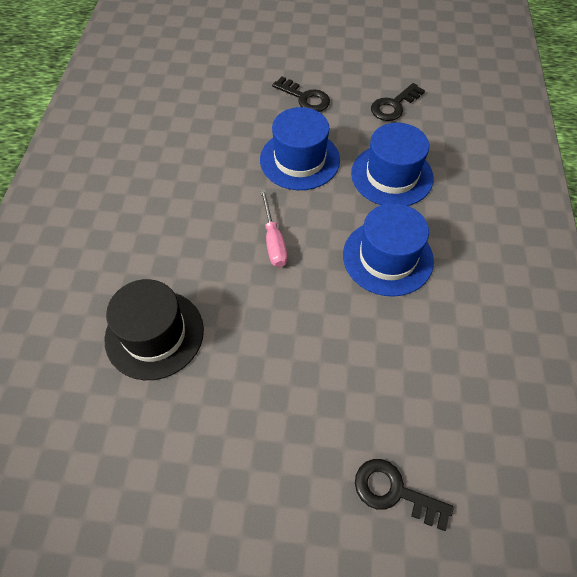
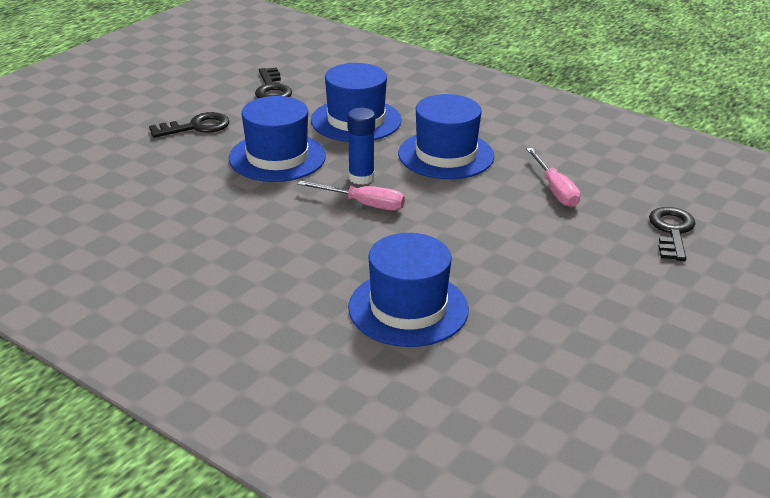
camera: 60 degrees left, 25 degrees down
black hat [104,279,204,380] -> blue hat [348,233,469,347]
black key [355,459,454,531] -> black key turned 135 degrees clockwise [649,207,696,261]
none -> blue glue stick [347,108,375,185]
none -> pink screwdriver [526,148,580,207]

